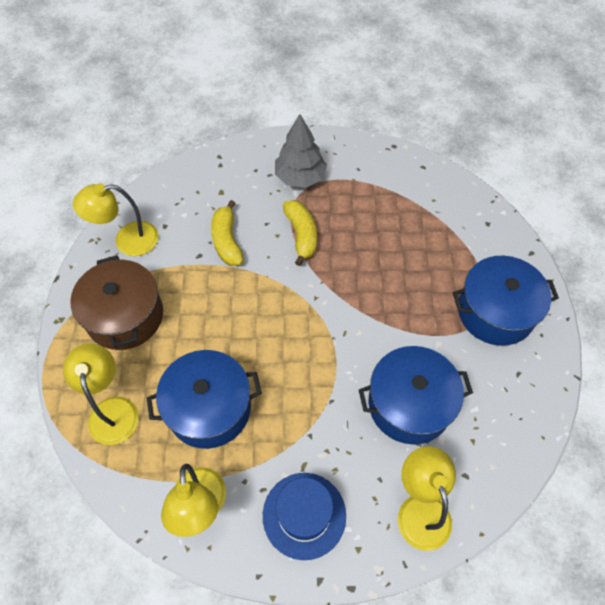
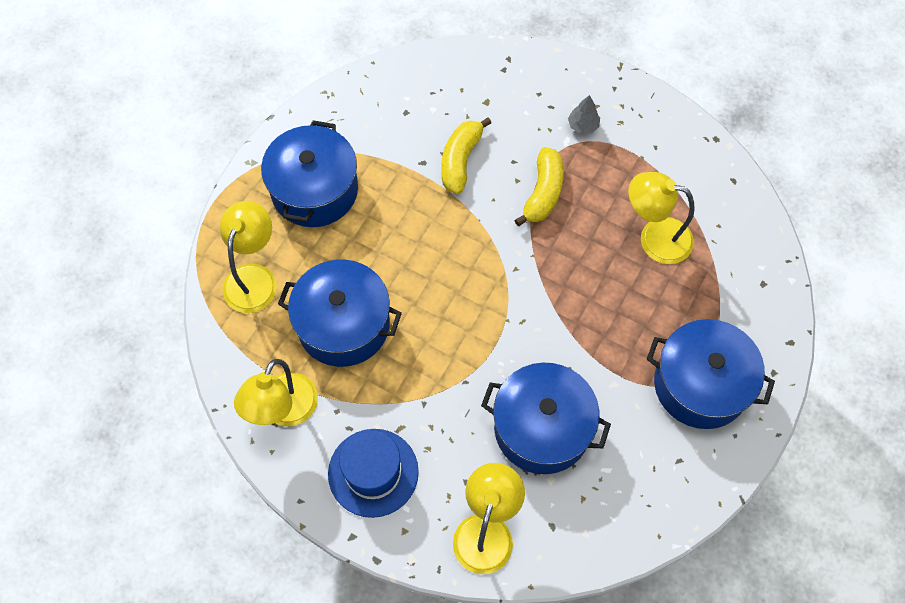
camera: 30 degrees right, 5 degrees up
brown pot [70,255,163,350] -> blue pot [261,120,358,227]
yellow lamp [73,183,159,256] -> yellow lamp moved to [629,172,695,264]
grey tree [275,114,327,188] -> grey tree [568,95,600,134], size x0.50

